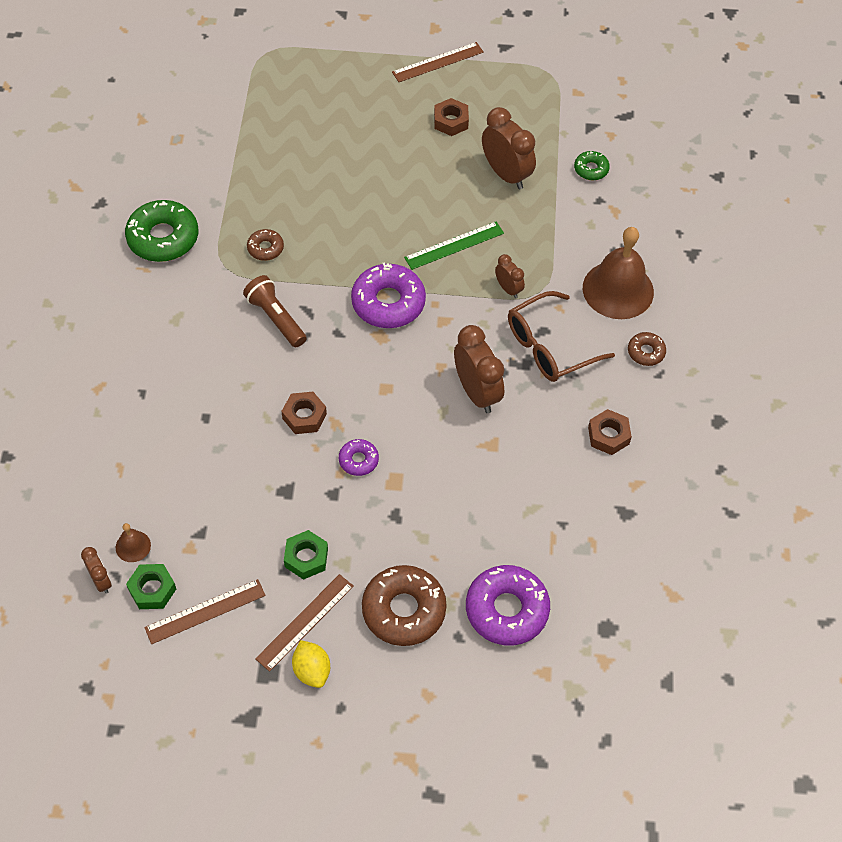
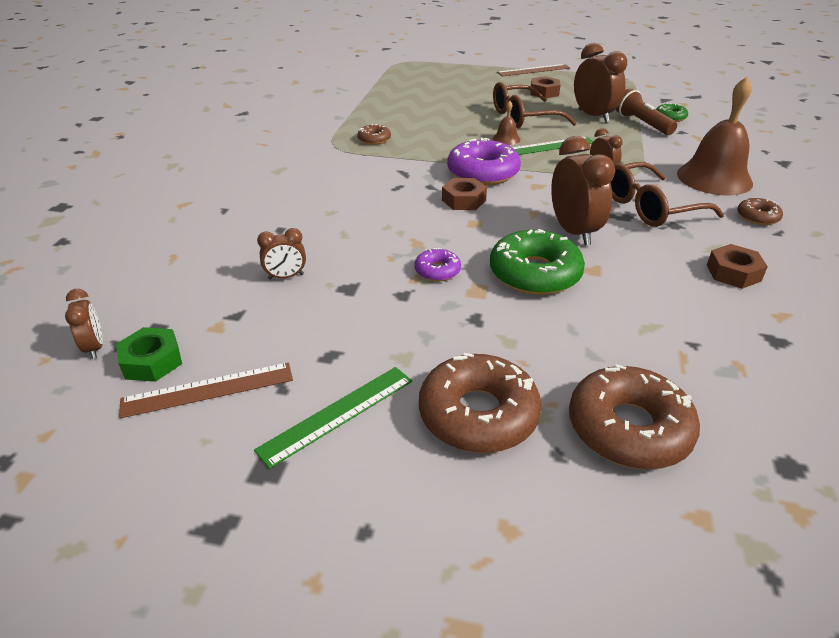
camera: 10 degrees right, 20 degrees down
brown bell [116,523,151,562] -> brown bell moved to [492,101,520,145]
green donut [125,200,198,262] -> green donut moved to [490,229,585,295]
brown flashlight [243,275,307,347] -> brown flashlight moved to [616,88,677,135]
brown ruler [255,574,354,672] -> green ruler [254,367,412,469]
brown nut [282,392,327,434] -> brown nut moved to [442,178,487,210]
green nut [284,530,328,580] -> none
yellow lemon [292,640,330,688] -> none
purple donut [466,565,550,646] -> brown donut [569,364,700,469]
none -> brown clock [257,228,306,280]
none -> brown glasses [493,82,577,128]

